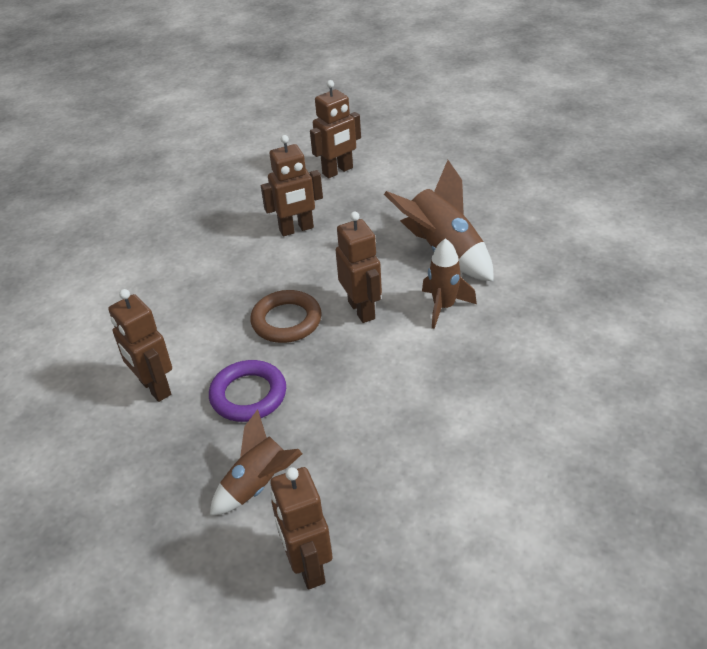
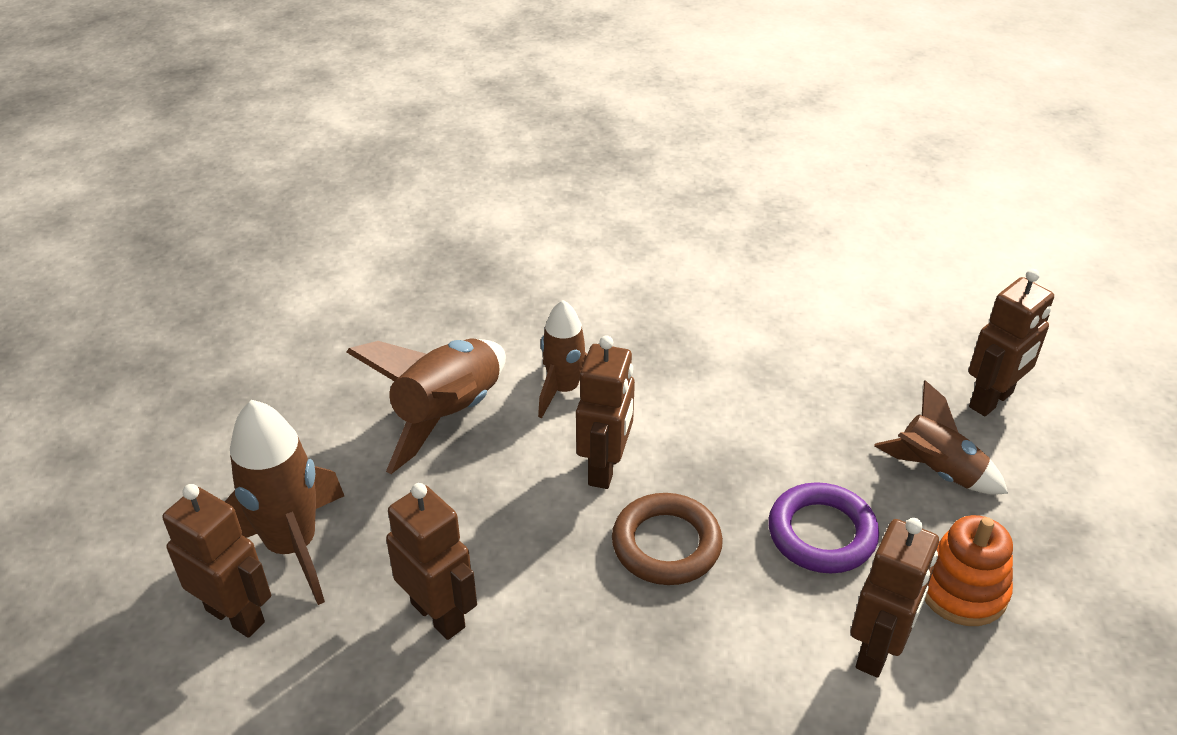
camera: 115 degrees left, 0 degrees up
brown robot [336,211,382,323] -> brown robot turned 150 degrees clockwise [576,335,635,489]
none -> brown rocket [225,400,344,605]
none -> orange stacking toy [925,515,1013,626]

